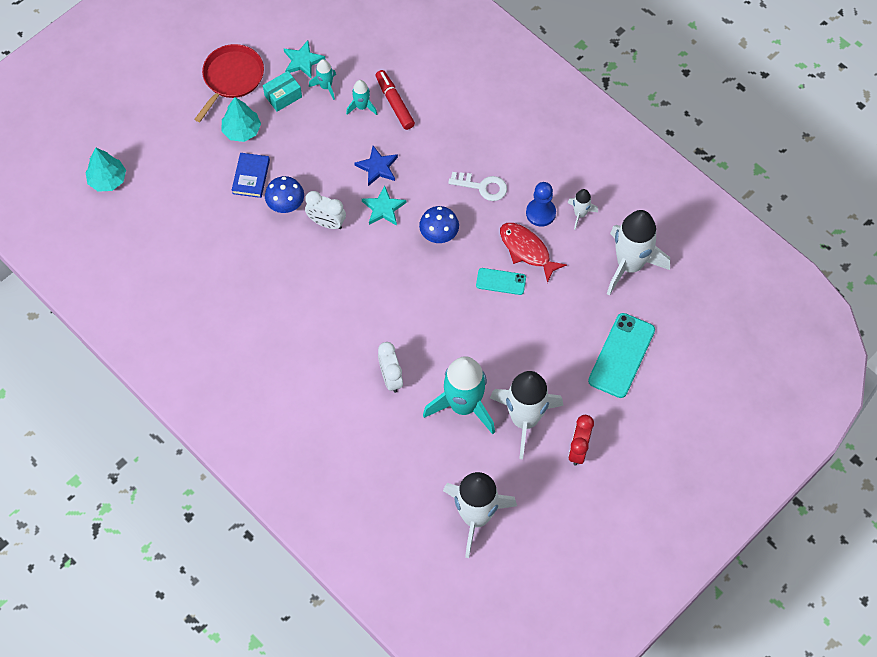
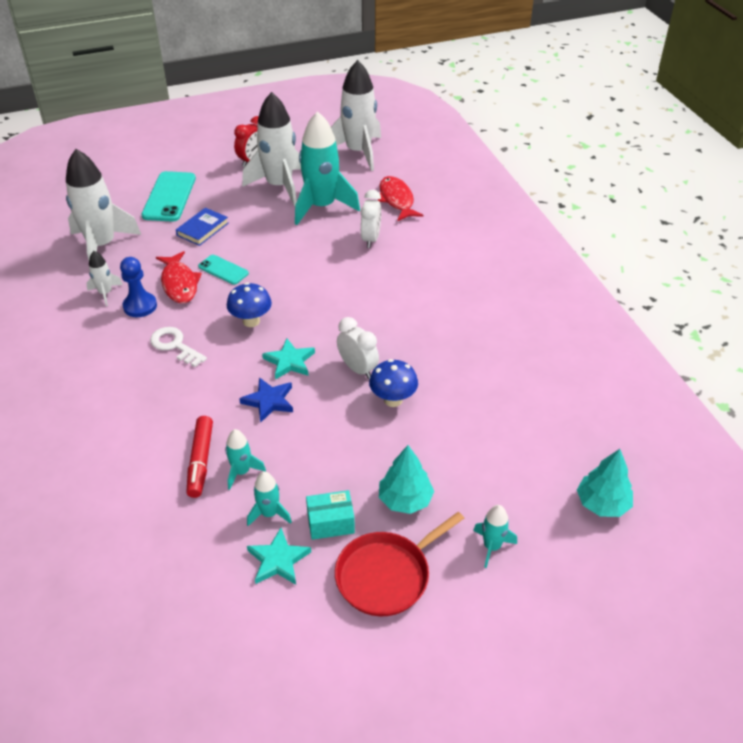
camera: 155 degrees left, 20 degrees down
blue book [232,153,270,198] -> blue book moved to [176,208,228,246]
turquoise phone [588,313,655,398] -> turquoise phone turned 45 degrees counterclockwise [141,171,196,221]
none -> red fish [378,176,423,221]
none -> turquoise rocket [473,505,517,568]

